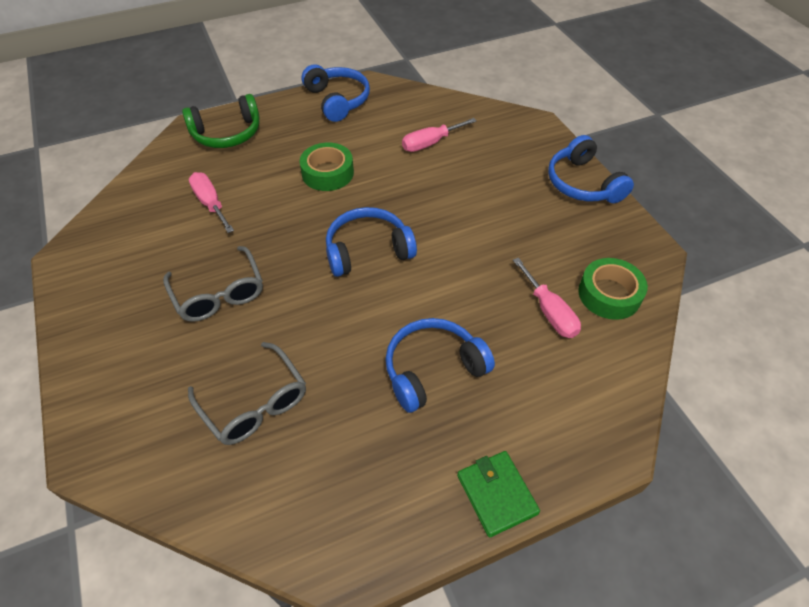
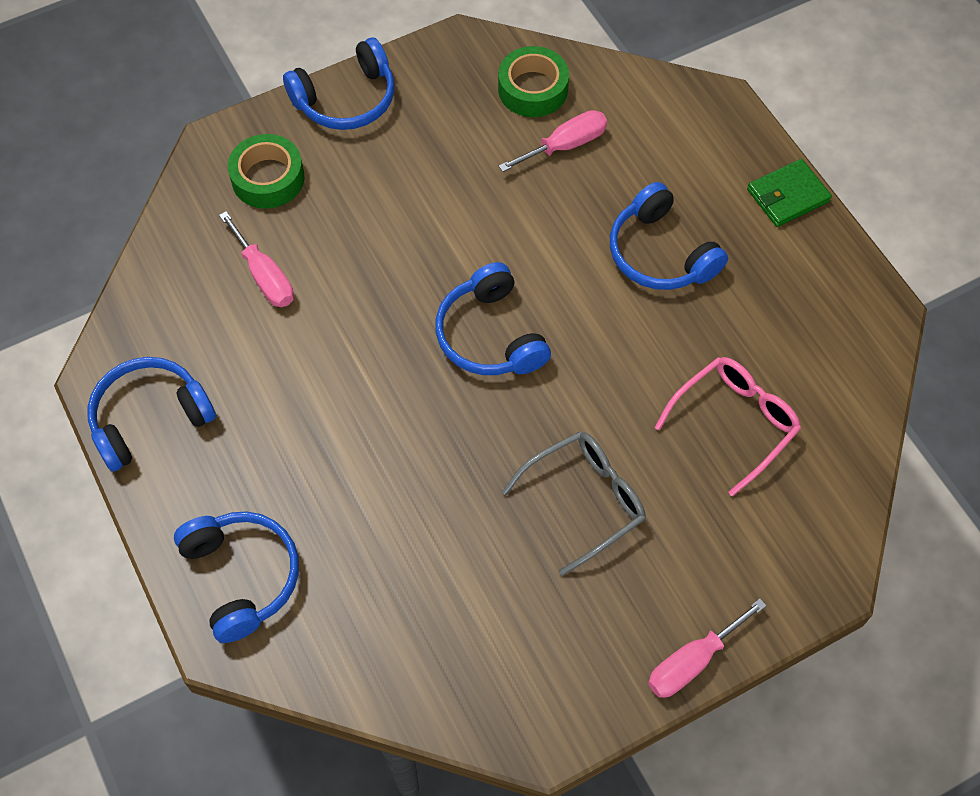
camera: 95 degrees left, 10 degrees up
green headphones [182,94,260,148] -> blue headphones [174,511,299,643]
grey glasses [188,342,306,445] -> pink glasses [655,357,801,497]
pink screwdriver [189,172,234,233] -> pink screwdriver moved to [648,599,767,698]
green tape [300,143,354,191] -> green tape moved to [228,134,304,209]

